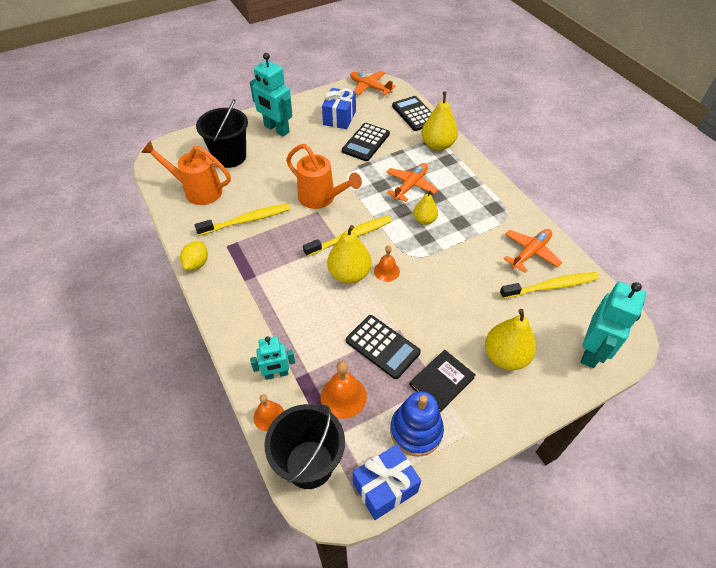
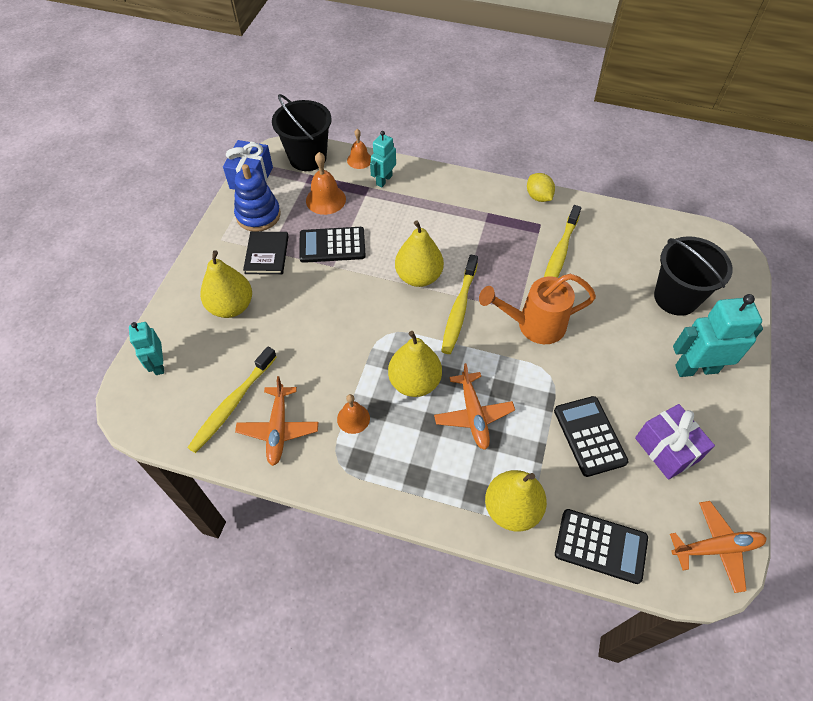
camera: 135 degrees right, 5 degrees up
orange watering can [141,141,231,205] -> none
blue gift [322,88,356,129] -> purple gift [635,404,715,480]
orange bell [374,245,400,282] -> orange bell moved to [337,394,370,434]
yellow pear [413,191,438,225] -> yellow pear [388,331,442,397], size x1.64
turquoise robot [581,282,646,368] -> turquoise robot [129,322,164,375], size x0.60

